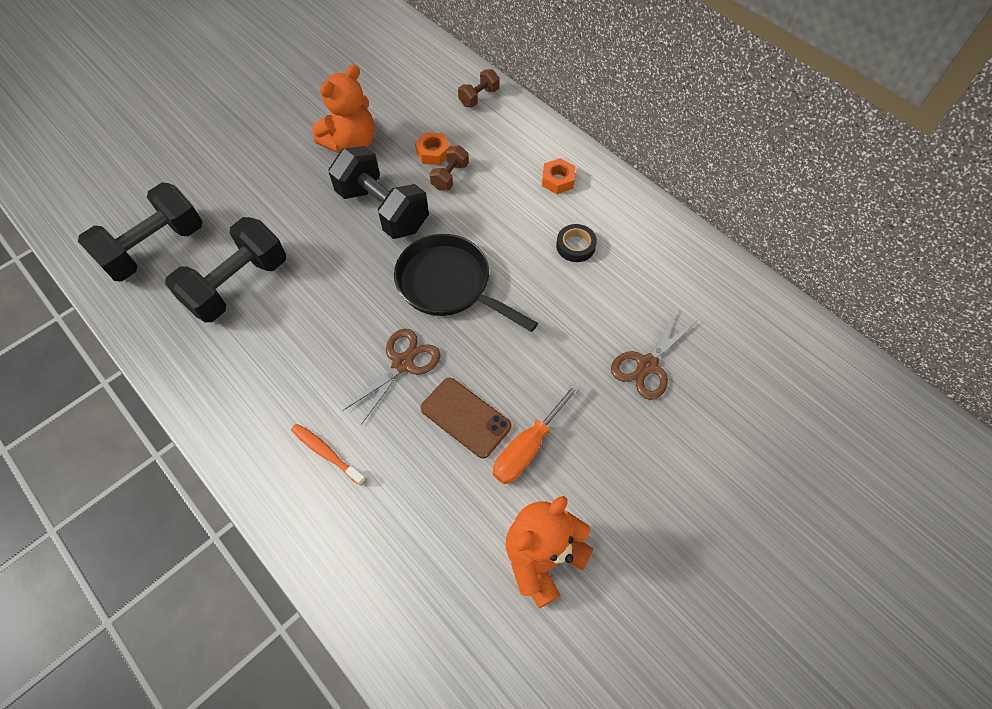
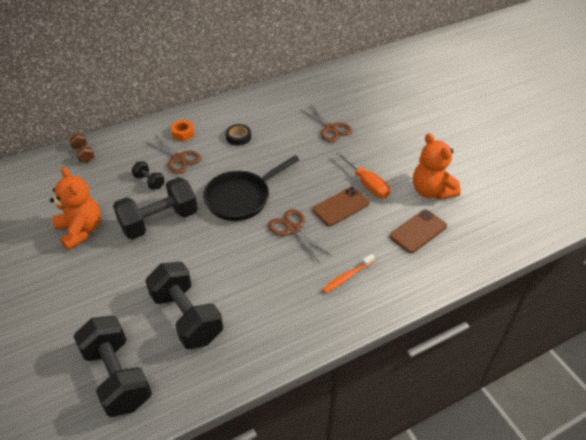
camera: 75 degrees left, 15 degrees down
orange nut [415,132,450,165] -> none
brown dumbbell [430,145,469,191] -> black dumbbell [132,161,165,190]
none -> brown scissors [146,134,201,174]
none -> brown phone [390,210,447,253]

